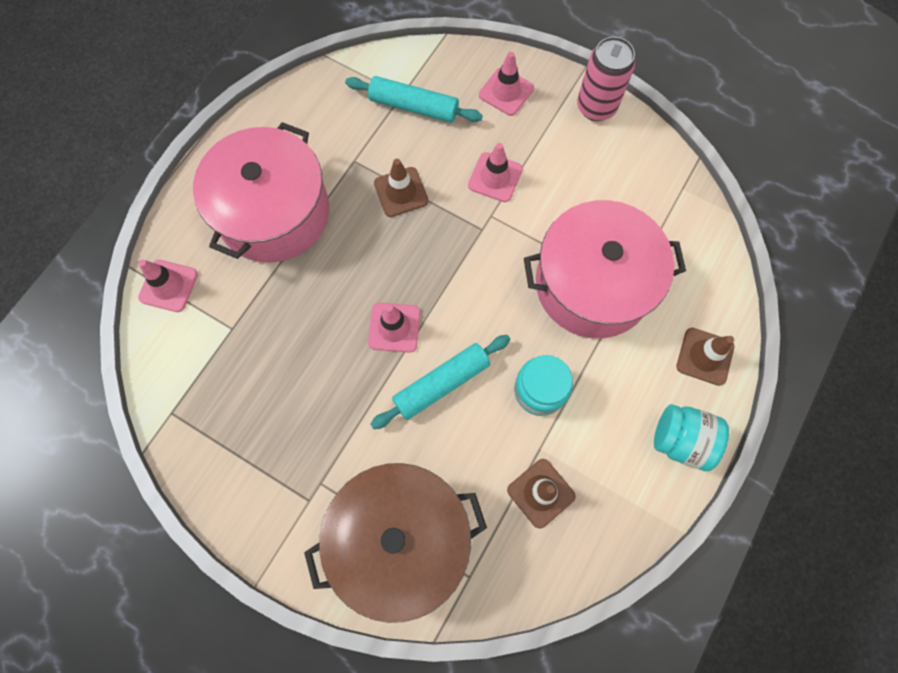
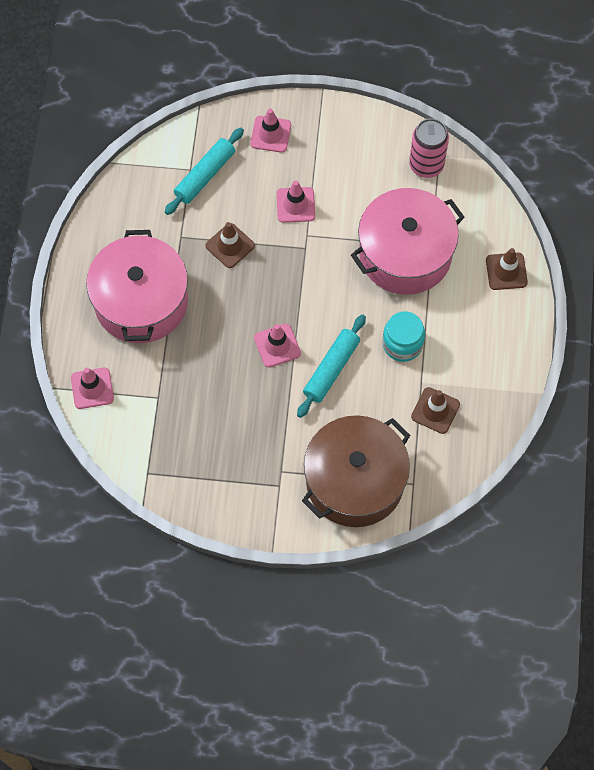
camera: 25 degrees left, 5 degrees down
turquoise rolling pin [345,76,483,123] -> turquoise rolling pin turned 45 degrees counterclockwise [165,128,244,215]
pink can [577,37,635,121] -> pink can moved to [409,118,449,178]
turquoise jar [654,404,729,471] -> none

